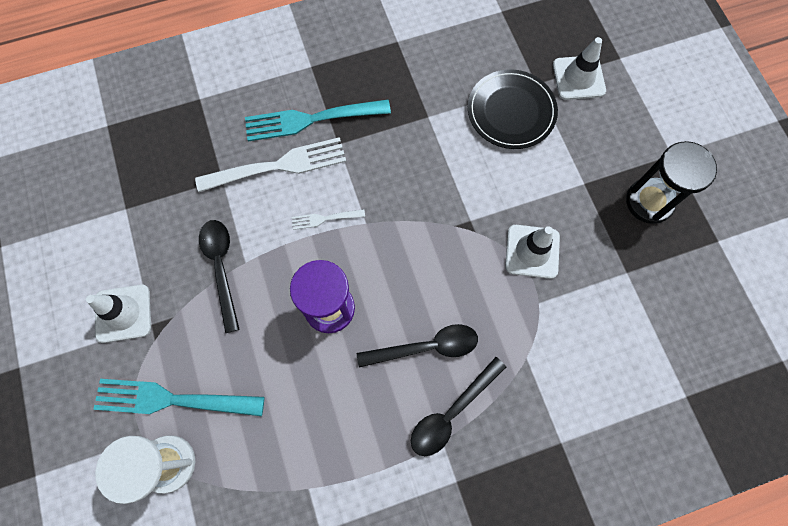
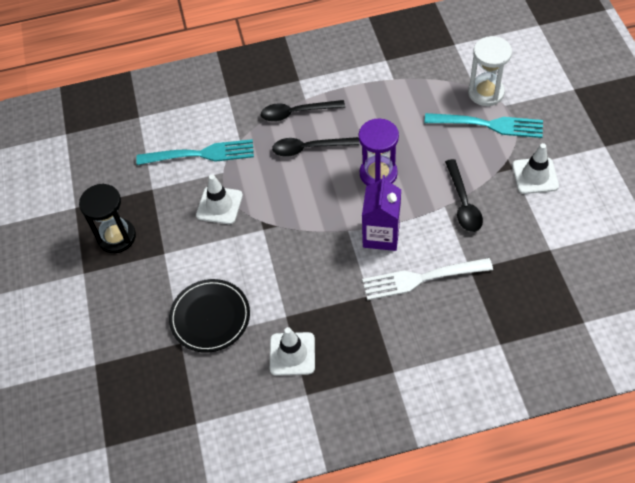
camera: 170 degrees left, 15 degrees down
turquoise fork [245,99,391,141] -> turquoise fork moved to [136,139,254,165]
white fork [292,209,365,230] -> purple carton [362,175,401,251]
black spoon [411,357,506,456] -> black spoon turned 150 degrees counterclockwise [261,100,345,122]
white traffic cone [553,37,606,100] -> white traffic cone moved to [270,327,315,376]

